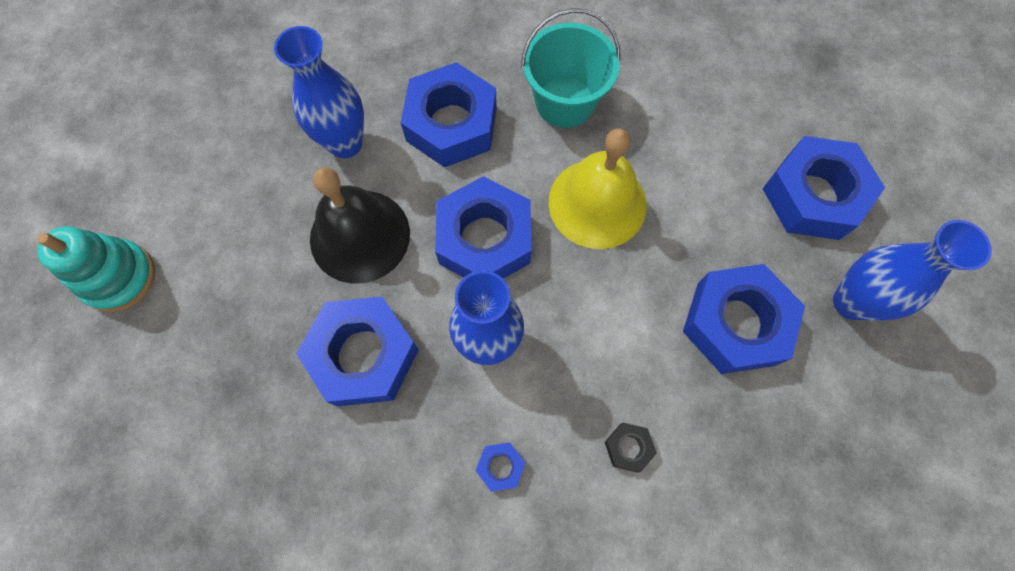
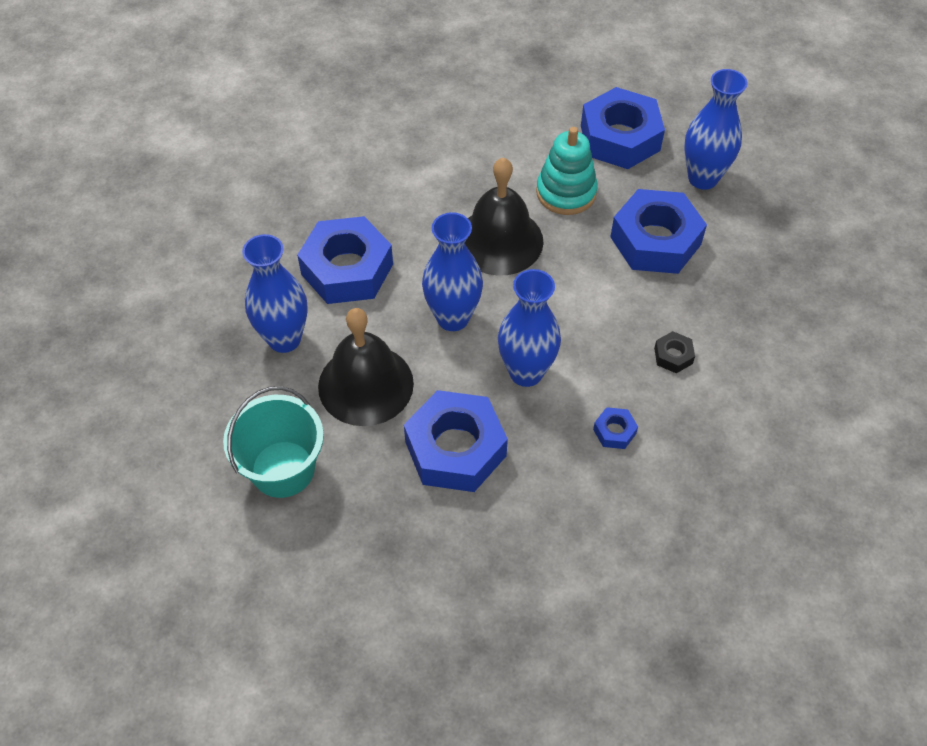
camera: 45 degrees left, 15 degrees down
turquoise stacking toy [37,226,155,312] -> turquoise stacking toy moved to [536,127,598,215]
blue nut [435,176,532,278] -> blue vase [422,212,483,331]
turquoise bucket [521,8,621,128] -> turquoise bucket moved to [223,386,324,498]
yellow bell [548,129,647,249] -> black bell [465,157,543,276]

